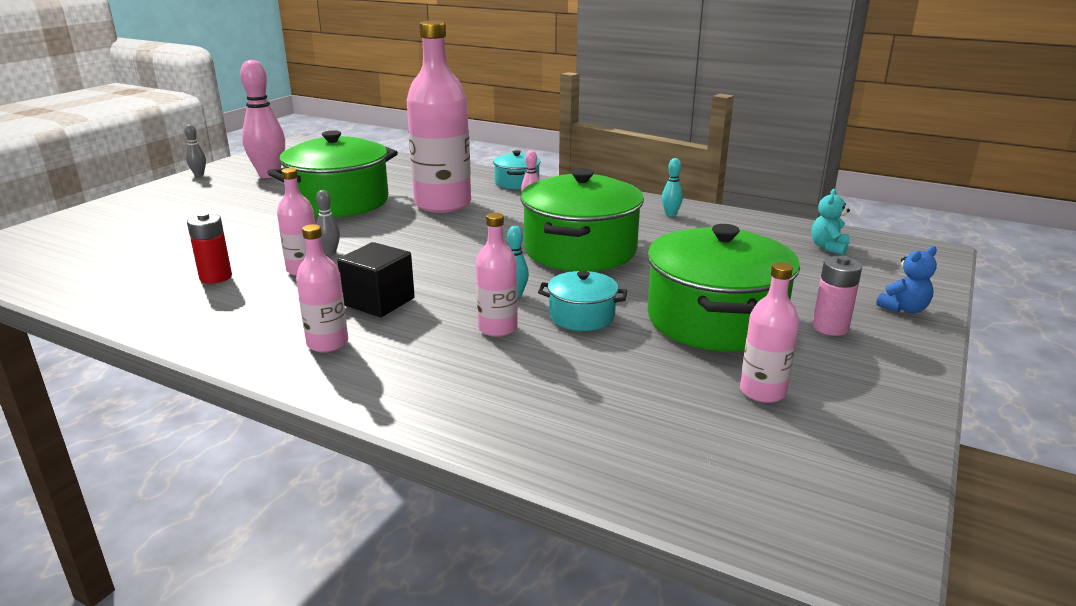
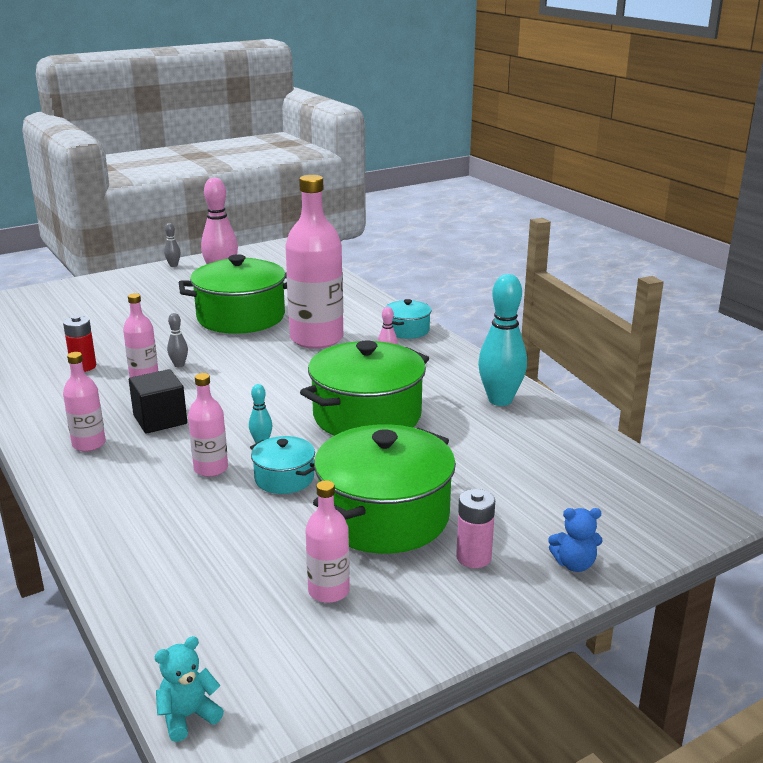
camera: 30 degrees right, 0 degrees up
turquoise bowling pin [662,158,683,217] -> turquoise bowling pin [478,274,527,406], size x2.20
turquoise teddy bear [812,189,850,255] -> turquoise teddy bear moved to [154,636,224,742]

